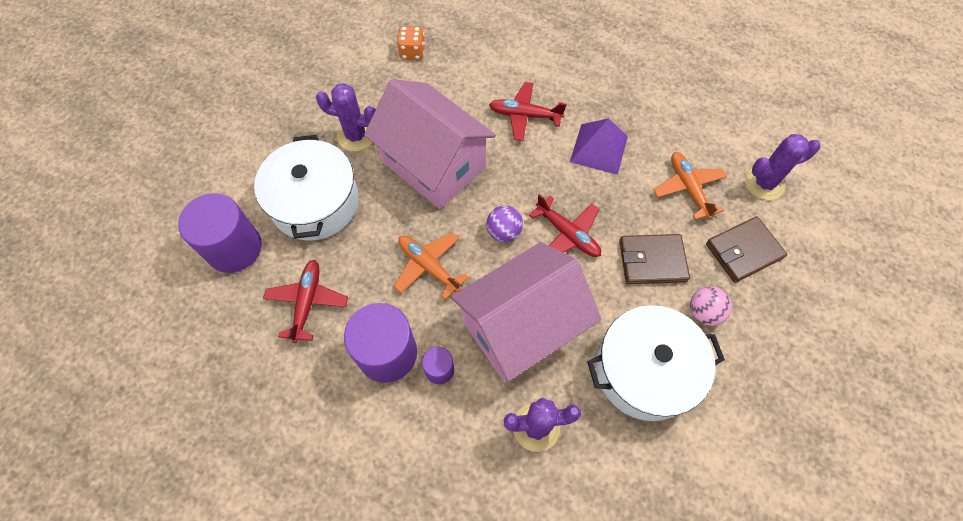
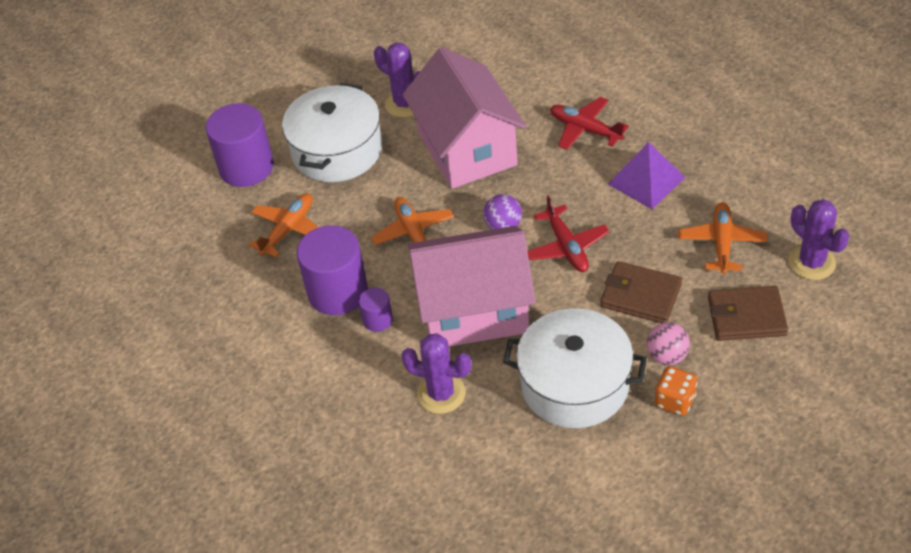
camera: 30 degrees right, 15 degrees down
red plane [263,260,348,343] -> orange plane [249,193,319,257]
orange dice [397,26,425,60] -> orange dice moved to [655,366,698,416]
purple cactus [745,134,820,200] -> purple cactus turned 45 degrees clockwise [788,199,849,280]

